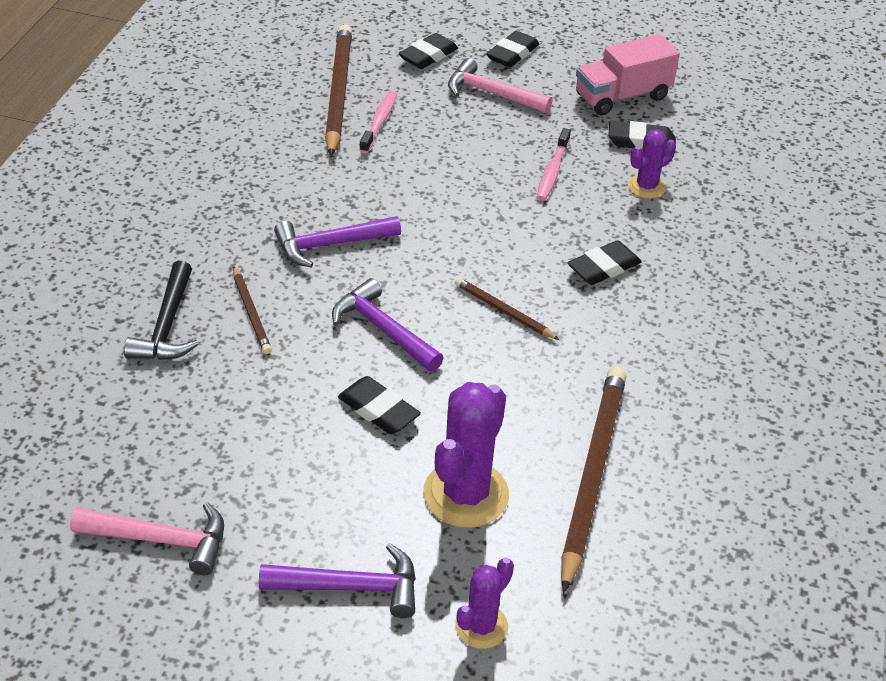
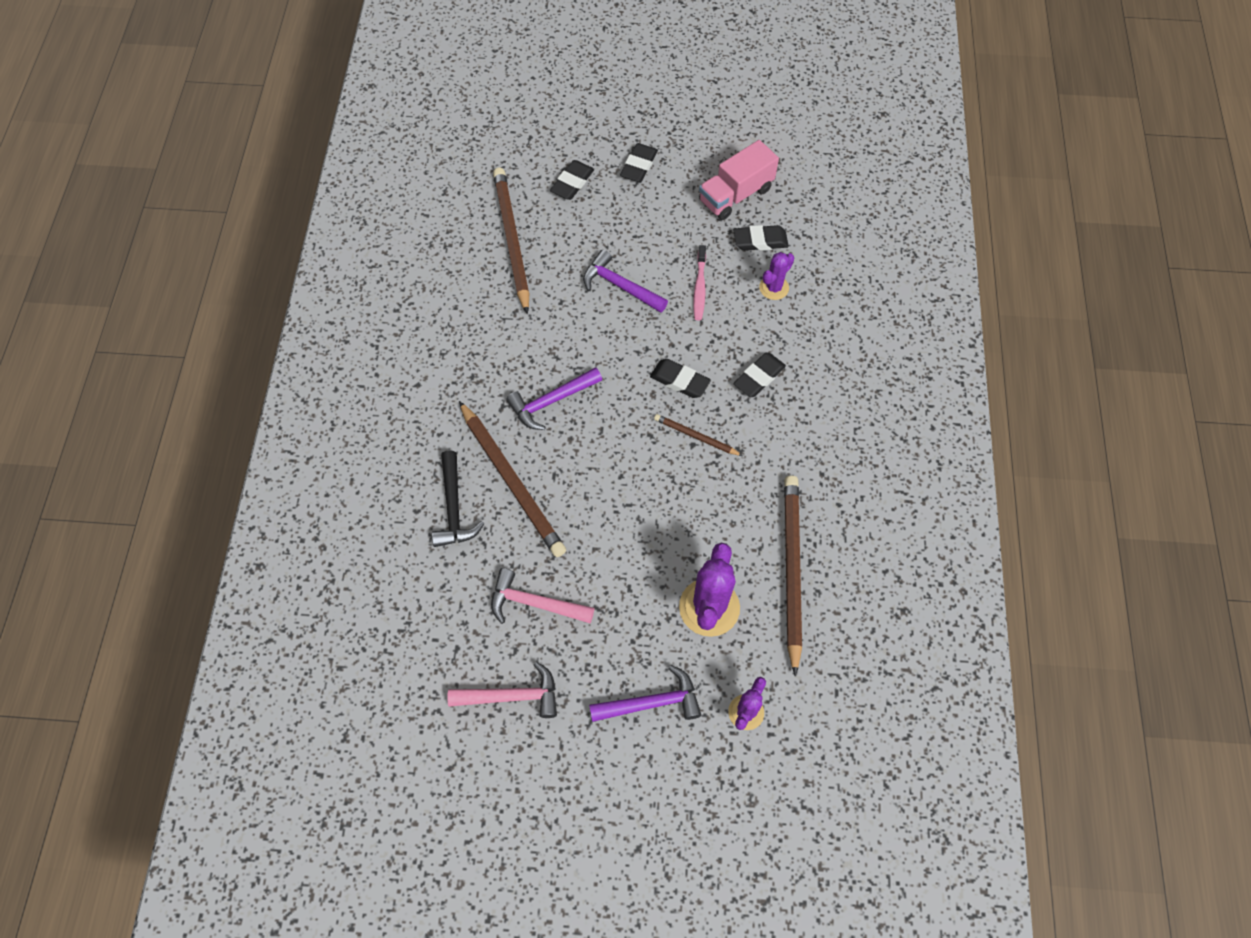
camera: 10 degrees left, 20 degrees up
brown pencil [233,266,272,354] -> brown pencil [459,401,566,557], size x2.03
purple hammer [332,278,444,372] -> purple hammer moved to [583,250,668,313]
black eraser [338,376,421,434] -> black eraser moved to [650,359,711,398]
pink toothbrush [359,90,397,153] -> none
pink hammer [448,58,553,113] -> pink hammer moved to [491,568,594,624]

